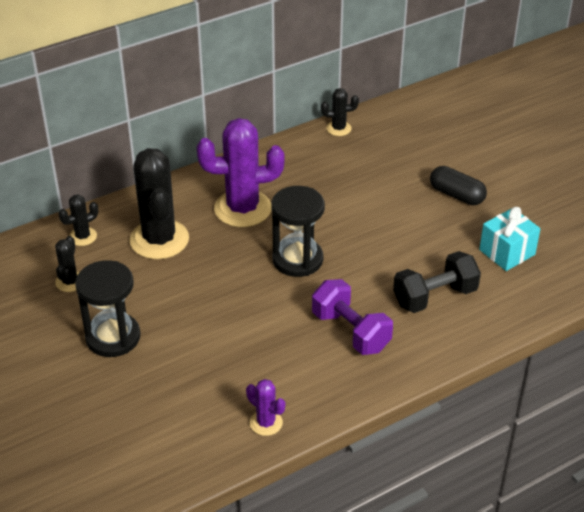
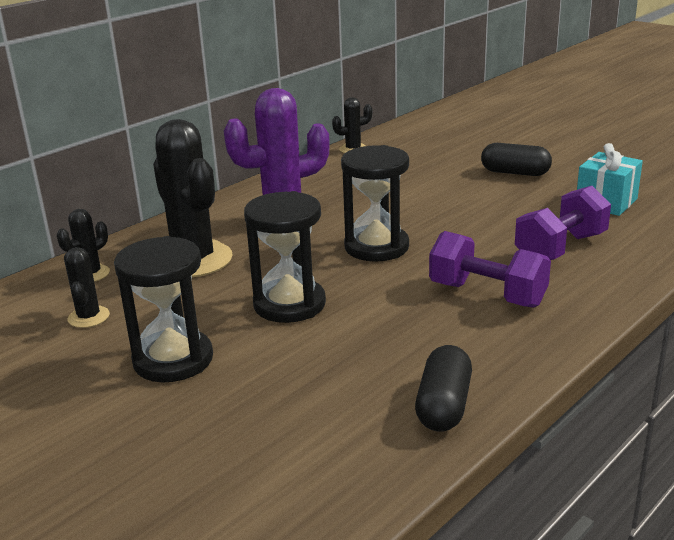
camera: 15 degrees left, 15 degrees down
purple cactus [246,379,285,436] -> black capsule [415,345,472,431]
black dumbbell [393,251,481,313] -> purple dumbbell [515,186,611,260]
none -> black hourglass [244,191,326,323]

